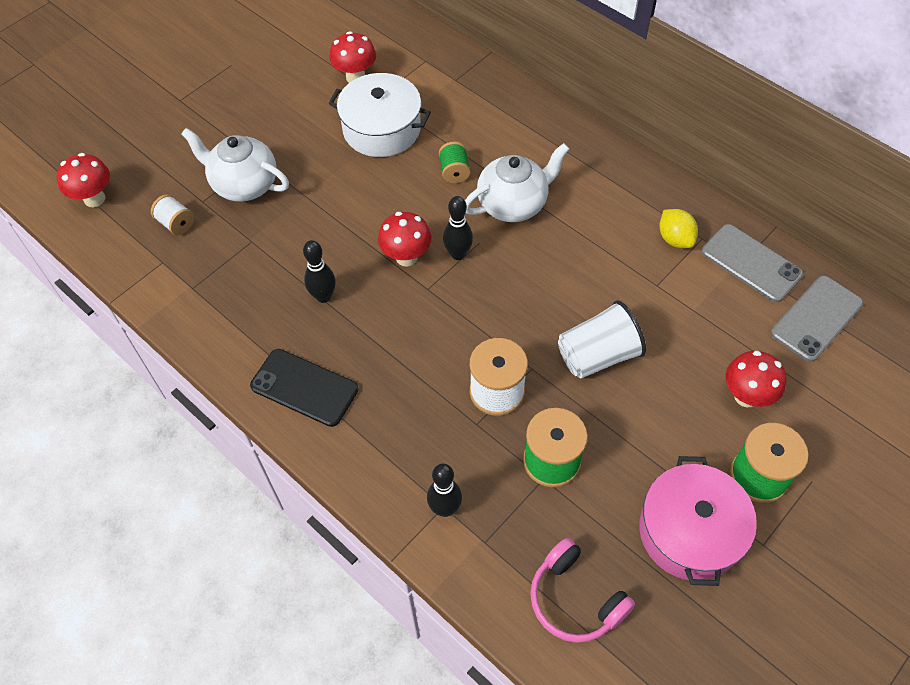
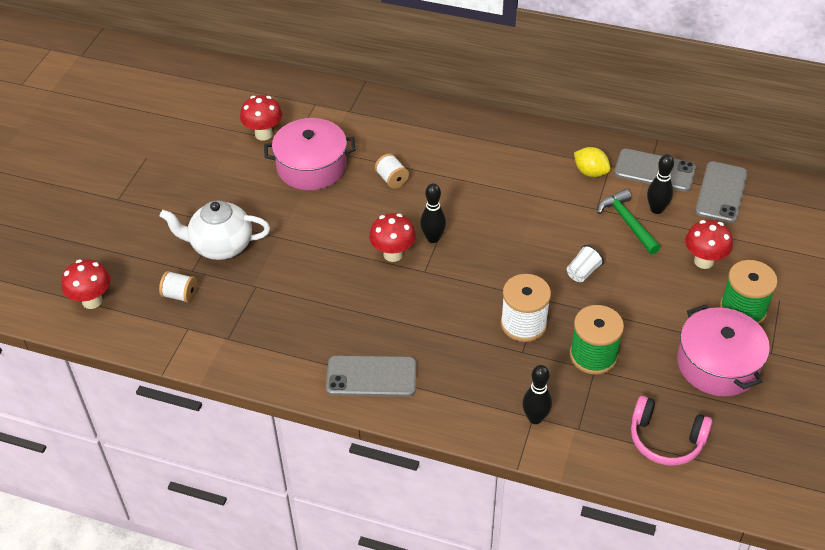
camera: 25 degrees left, 10 degrees down
black phone [250,349,359,427] -> grey phone [326,355,416,397]
black bowling pin [303,240,336,303] -> black bowling pin moved to [647,154,674,214]
white pot [328,73,431,157] -> pink pot [264,118,356,190]
green spool [439,142,470,183] -> white spool [375,153,409,189]
white teapot [465,143,569,222] -> none
white cup [558,300,646,379] -> white cup [567,245,604,282], size x0.54
none -> green hammer [597,189,661,254]

